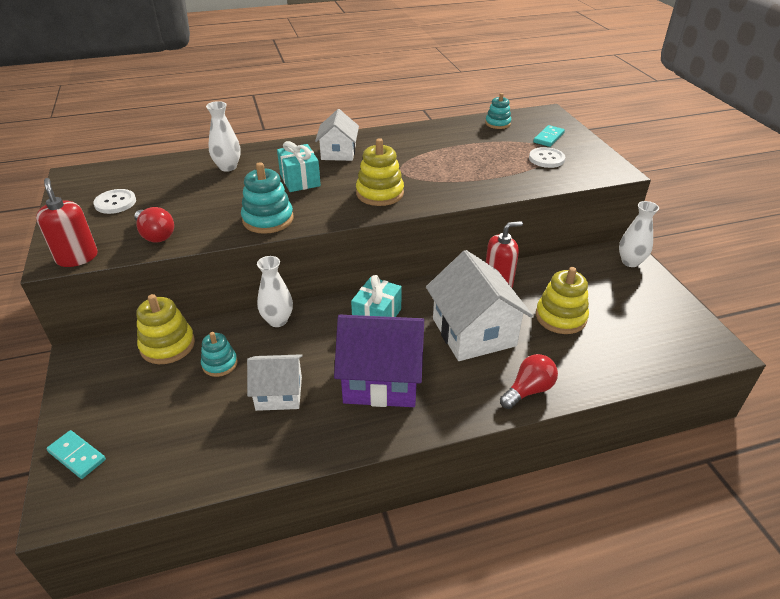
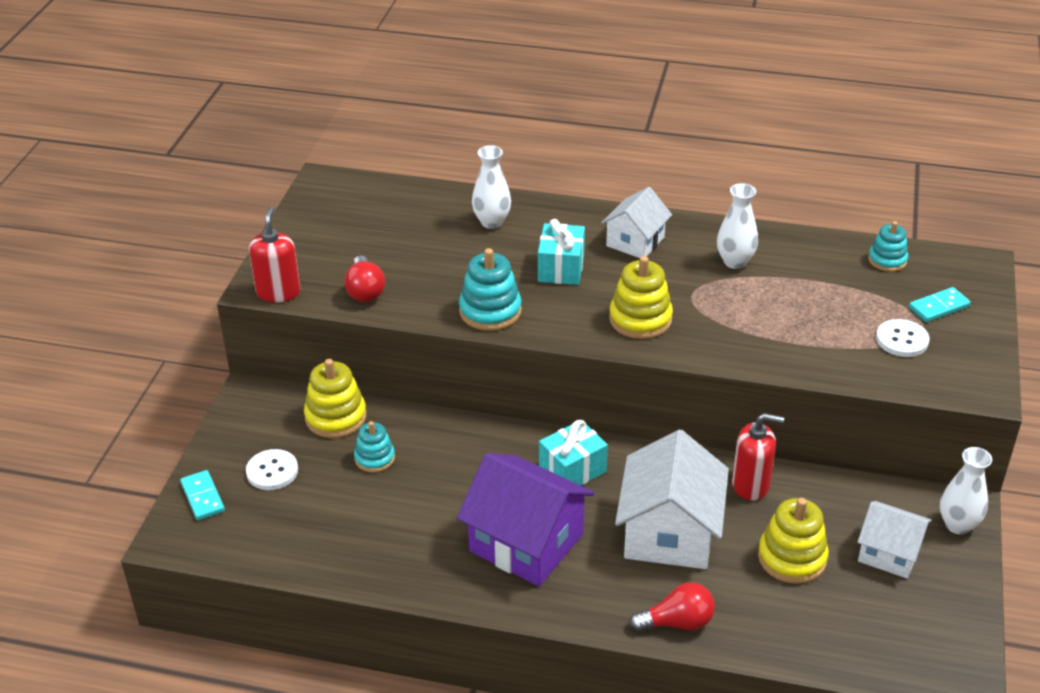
camera: 30 degrees right, 0 degrees up
white button [93,189,136,214] -> white button moved to [246,449,298,490]
white house [247,354,303,411] -> white house moved to [857,501,932,579]
white vase [257,256,293,327] -> white vase moved to [717,183,758,269]

